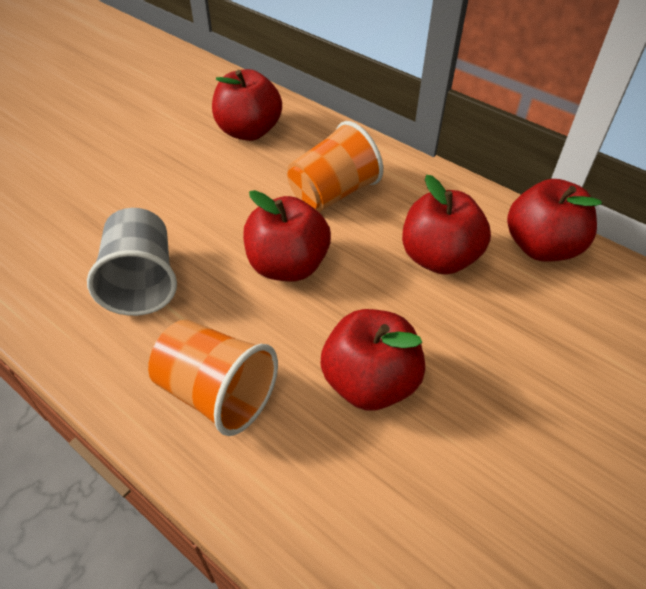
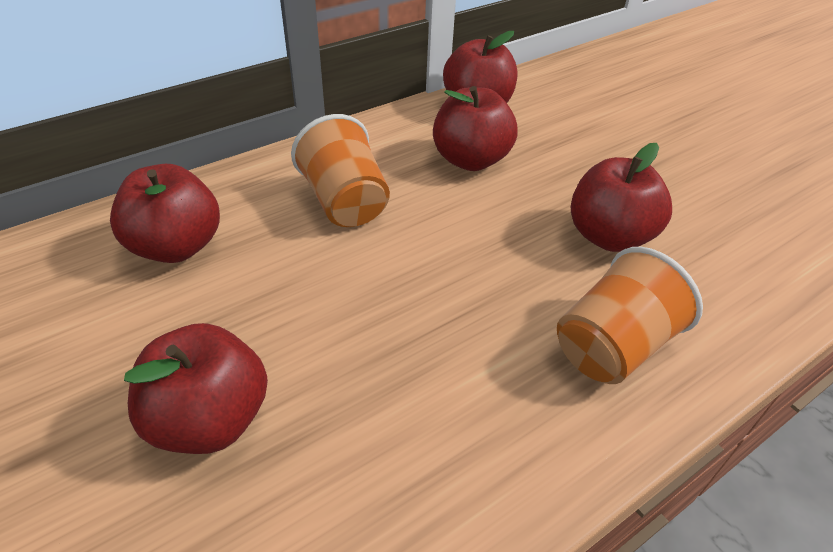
camera: 75 degrees left, 5 degrees down
grey cup [87,208,177,316] -> none
red apple [243,190,331,282] -> red apple moved to [124,323,268,454]

